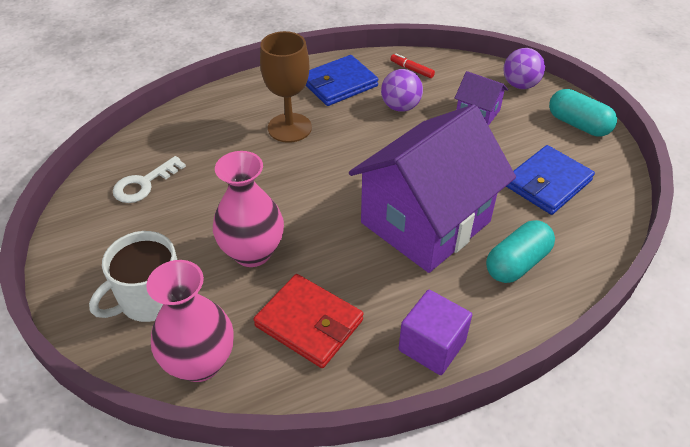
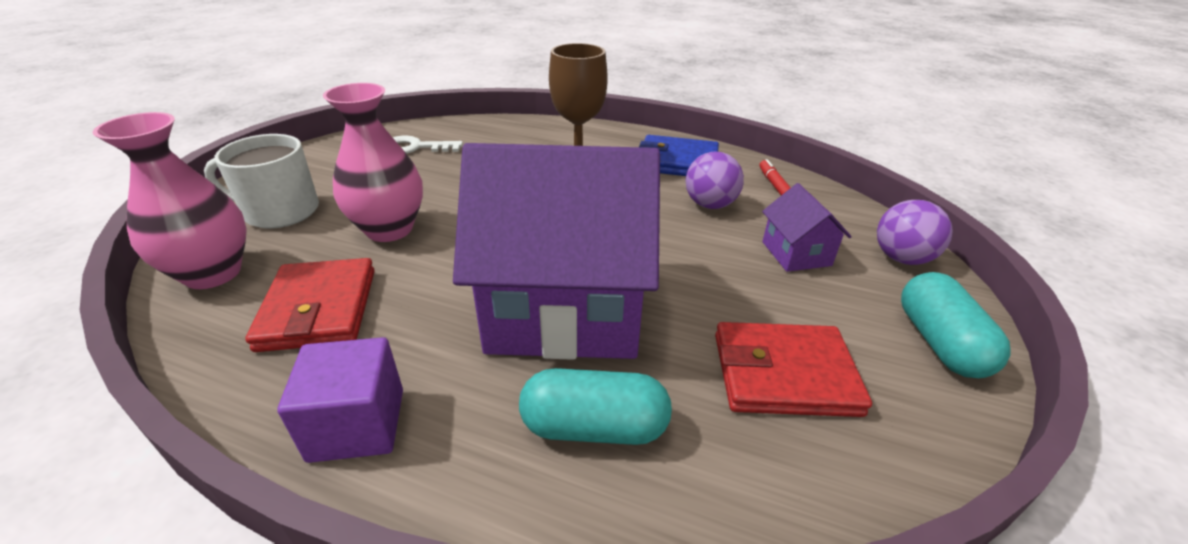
camera: 45 degrees right, 10 degrees down
blue wallet [506,145,595,215] -> red wallet [715,322,872,417]

